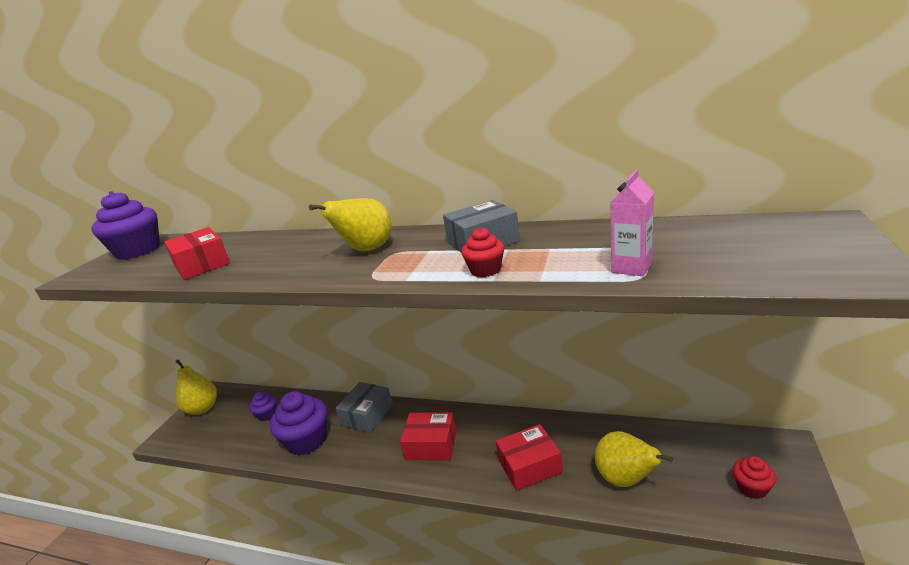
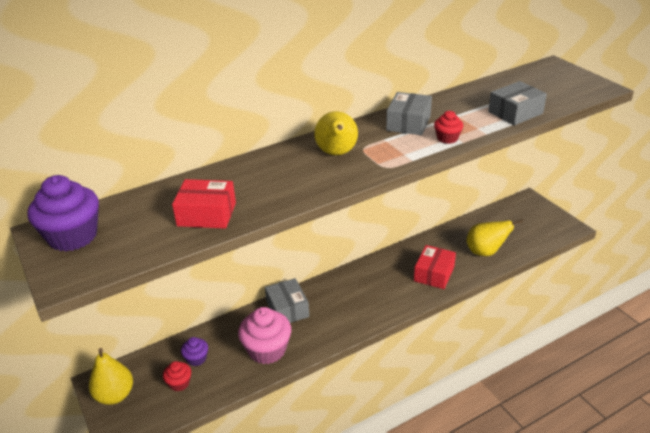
camera: 50 degrees left, 10 degrees up
purple cupcake [270,391,327,455] -> pink cupcake [238,307,291,364]
red box [400,412,457,461] -> none
pink carton [610,170,654,276] -> grey box [488,81,547,125]
red cupcake [733,456,777,499] -> red cupcake moved to [163,361,191,392]

